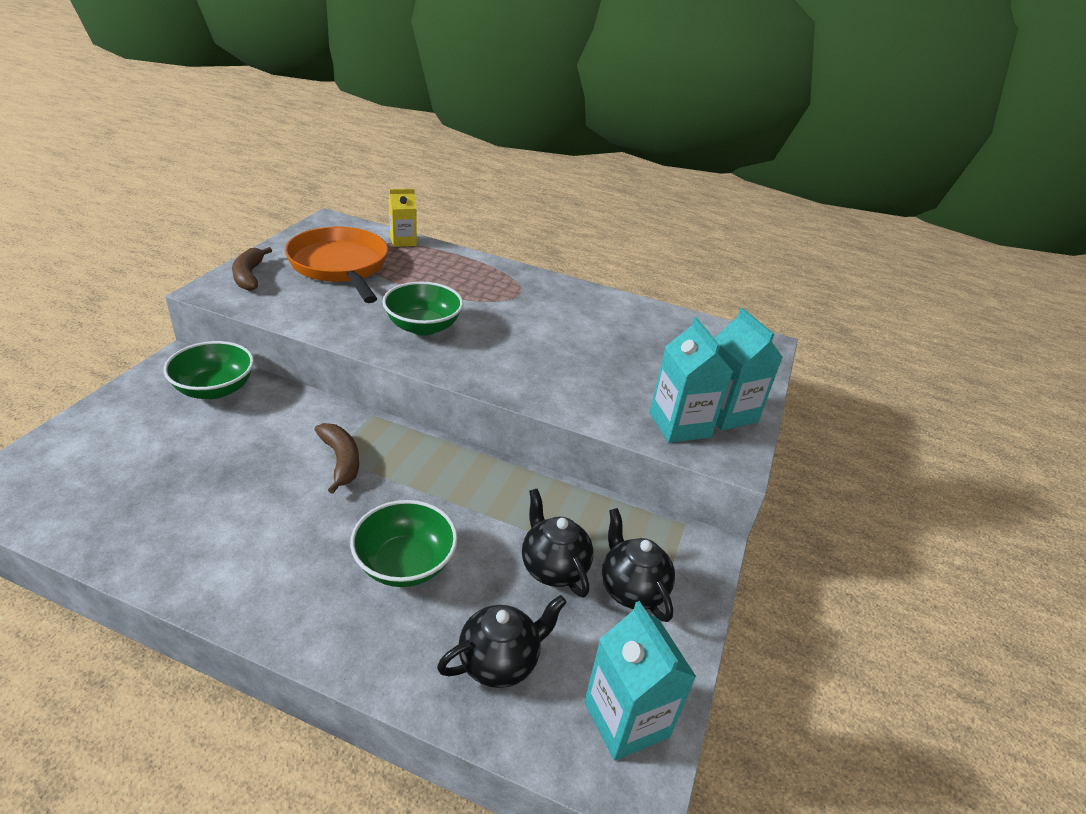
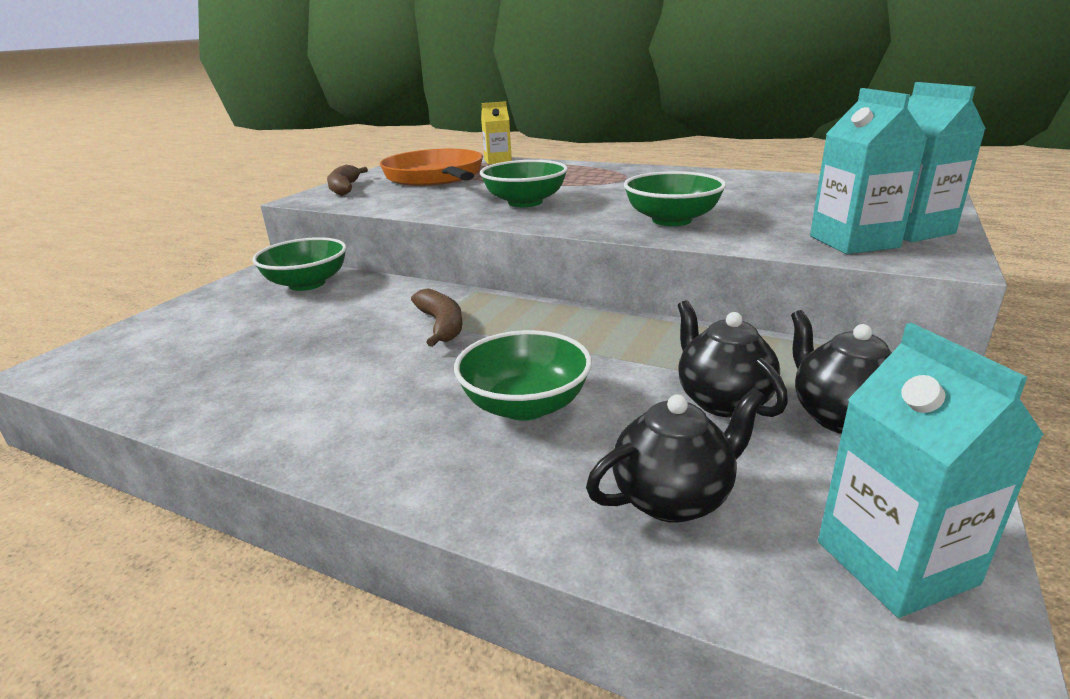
camera: 10 degrees right, 10 degrees down
none -> green bowl [624,171,726,226]

